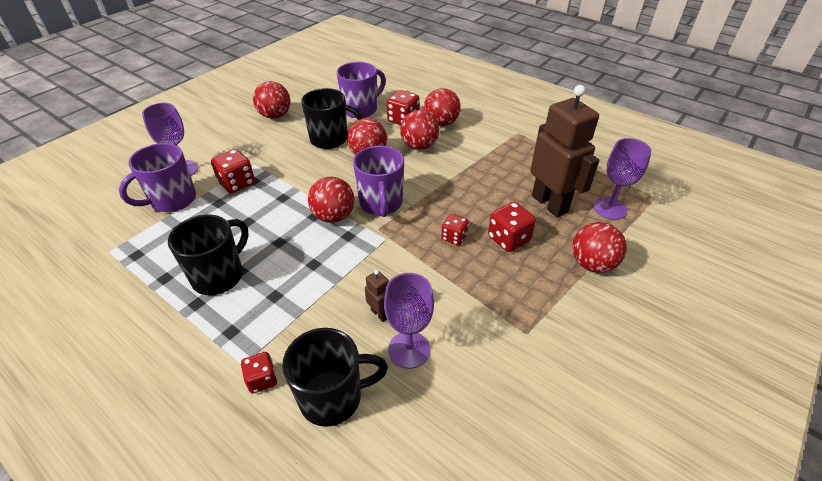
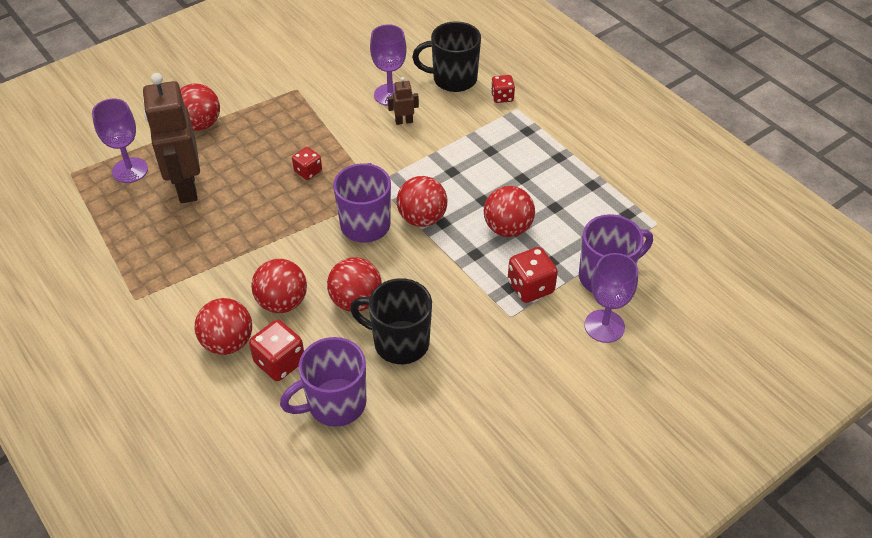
camera: 165 degrees left, 5 degrees up
black mug [168,215,249,295] -> none
red ball [253,81,290,119] -> red ball moved to [484,186,535,237]
brown robot [365,270,389,322] -> brown robot turned 105 degrees clockwise [388,77,419,125]
red dice [488,202,536,252] -> none

